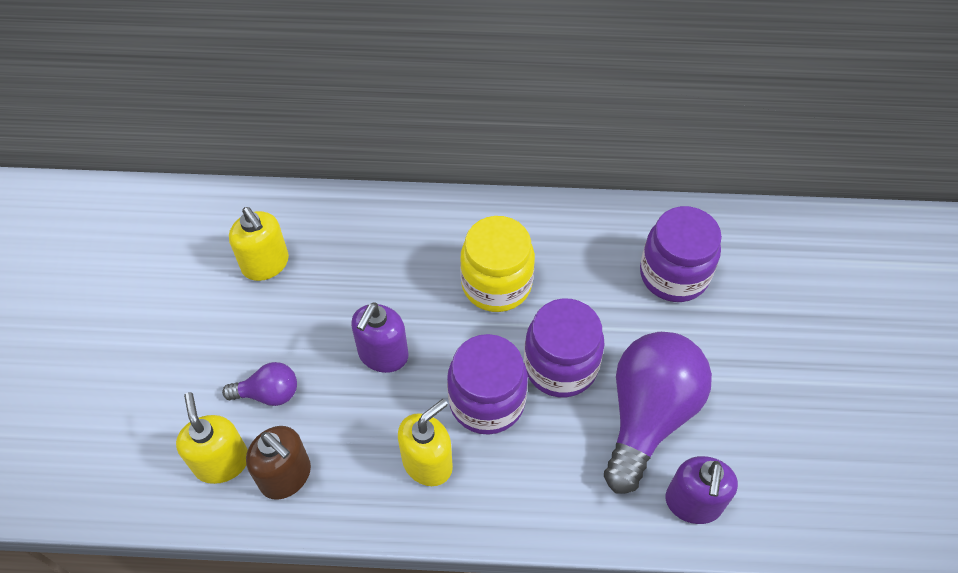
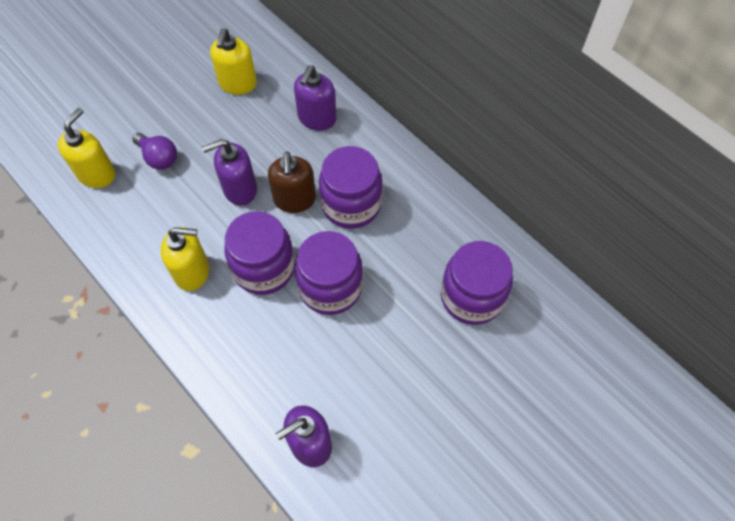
camera: 45 degrees right, 5 degrees up
brown soap dispenser [246,426,311,500] -> brown soap dispenser moved to [268,152,316,213]
yellow jar [460,216,535,312] -> purple jar [319,146,383,229]
purple light bulb [604,332,712,494] -> none
none -> purple soap dispenser [294,65,336,131]

